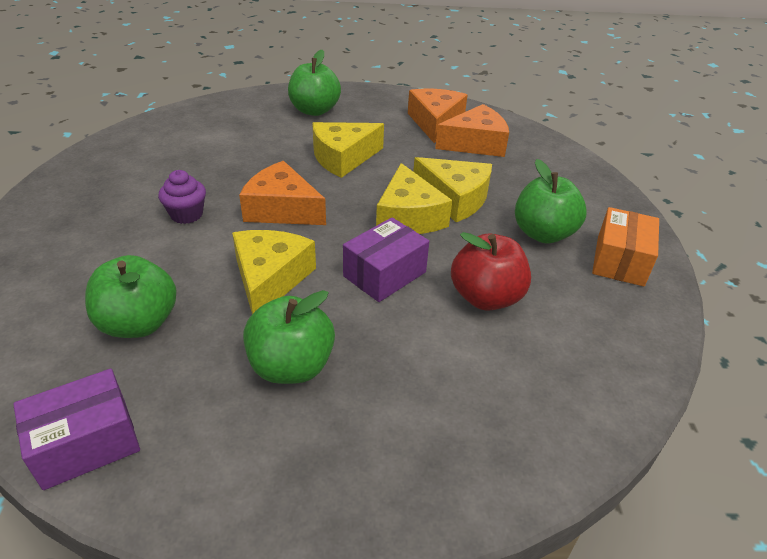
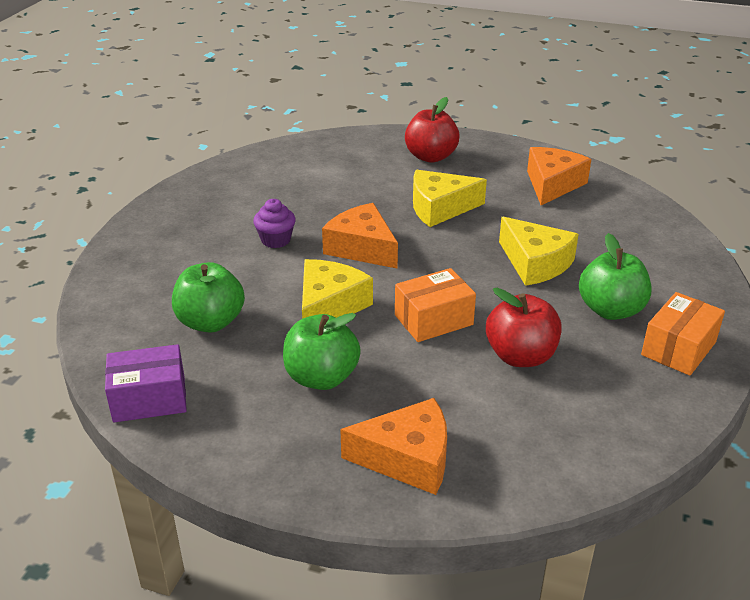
camera: 20 degrees right, 5 degrees down
green apple [288,50,341,116] -> red apple [405,97,460,163]
purple box [343,217,429,302] -> orange box [395,268,476,342]
yellow cheese [376,163,452,234] -> none
orange cheese [435,104,509,157] -> orange cheese moved to [340,398,447,495]

